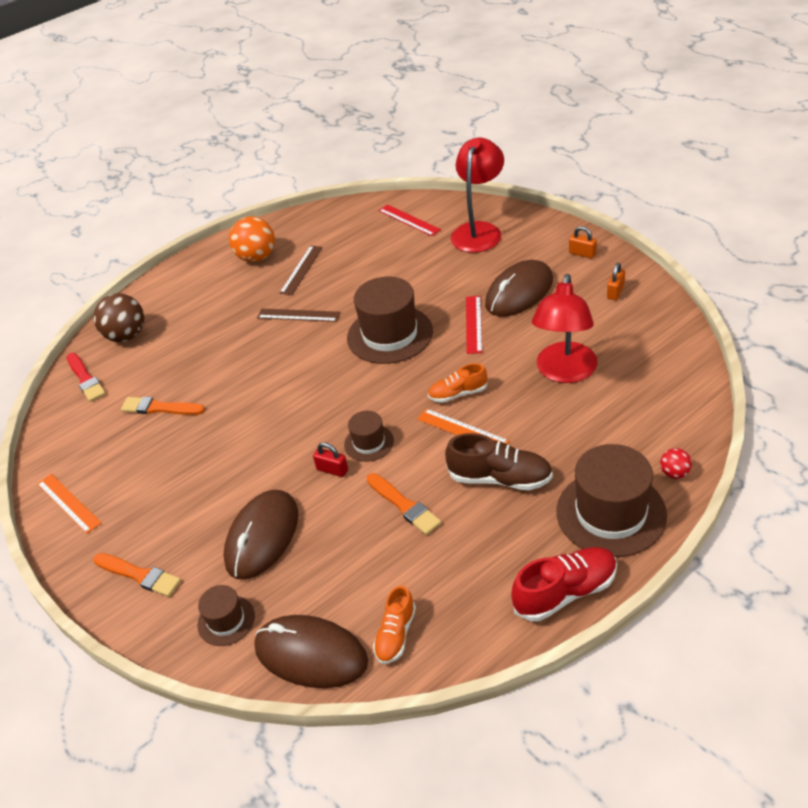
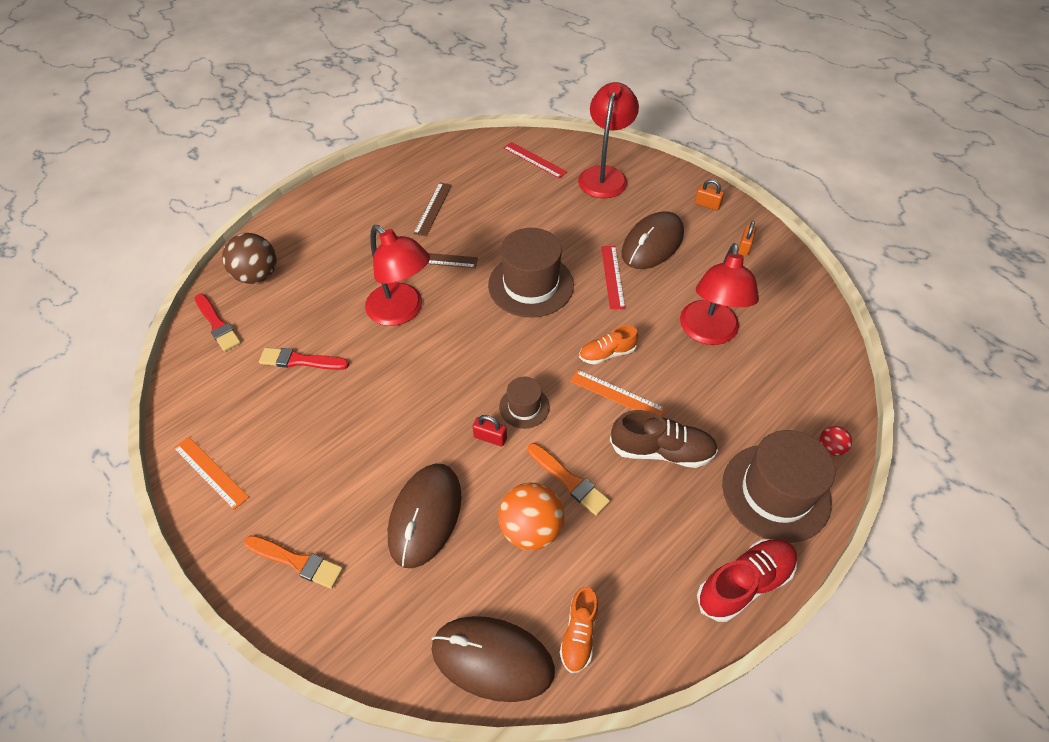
camera: 10 degrees left, 10 degrees up
orange brush [121,397,205,415] -> red brush [259,348,349,370]
brown hat [197,585,255,646] -> none
orange ball [229,216,275,262] -> orange ball moved to [498,483,564,550]
none -> red lamp [365,225,430,326]

